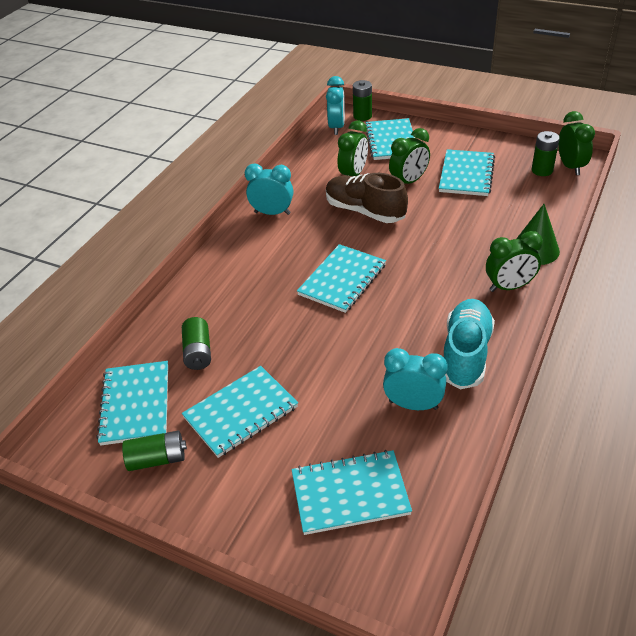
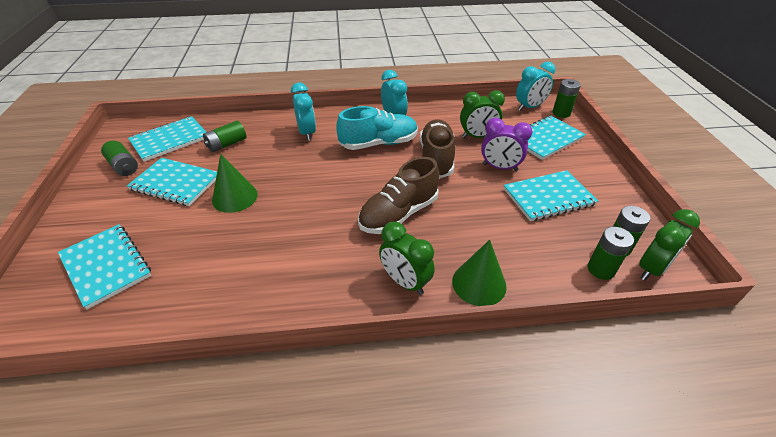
camera: 55 degrees right, 0 degrees up
turquoise notebook [297,244,386,313] -> none
turquoise clock [383,348,448,410] -> turquoise clock moved to [291,83,316,141]
green clock [389,128,430,184] -> purple clock [481,118,532,171]
turquoise shoe [444,299,495,389] -> turquoise shoe moved to [337,106,418,150]
none -> green cone [212,154,258,213]
none -> brown shoe [358,157,439,234]
none -> green battery [587,227,634,280]

